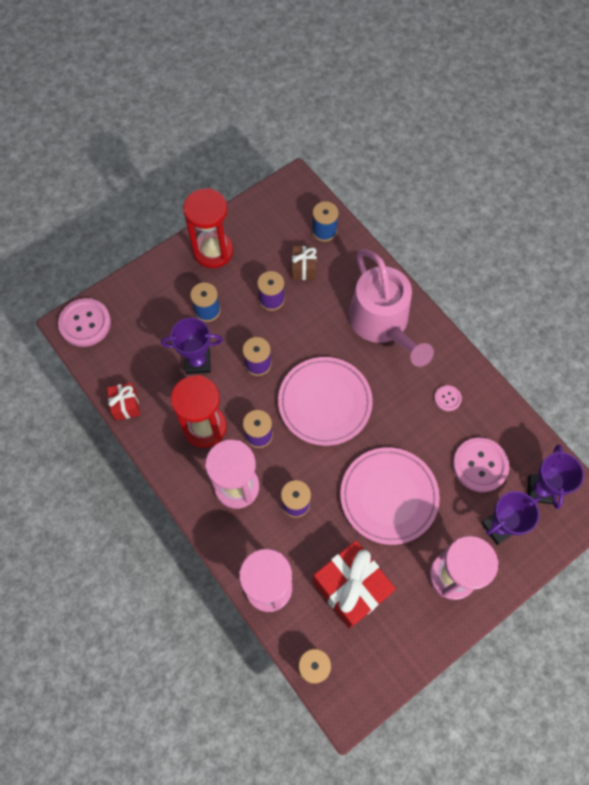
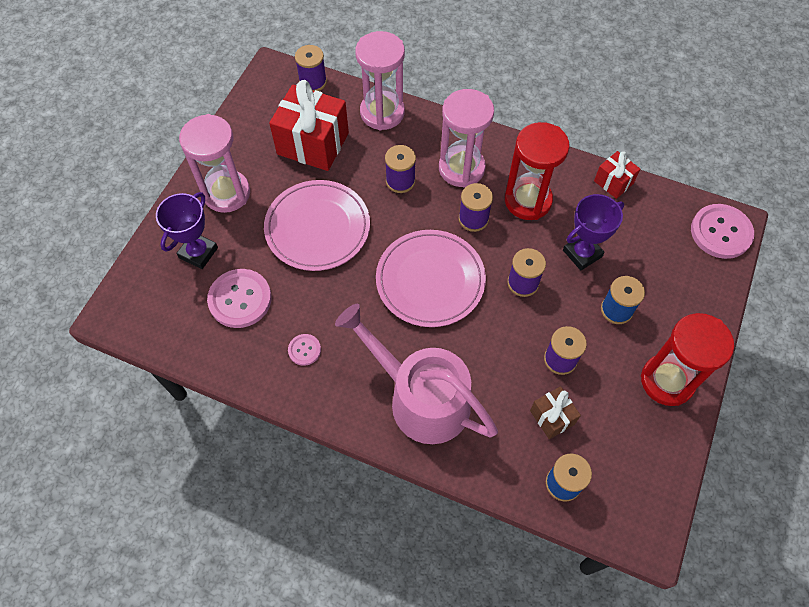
camera: 150 degrees right, 5 degrees down
purple trophy [528,444,584,509] -> none

